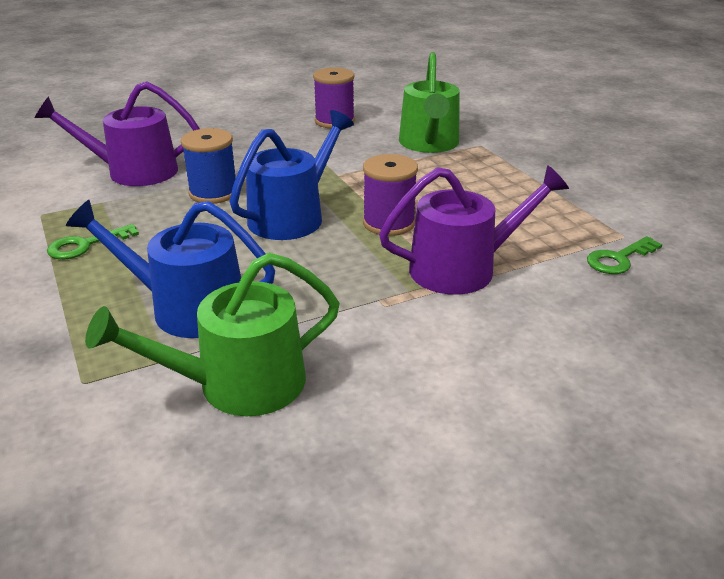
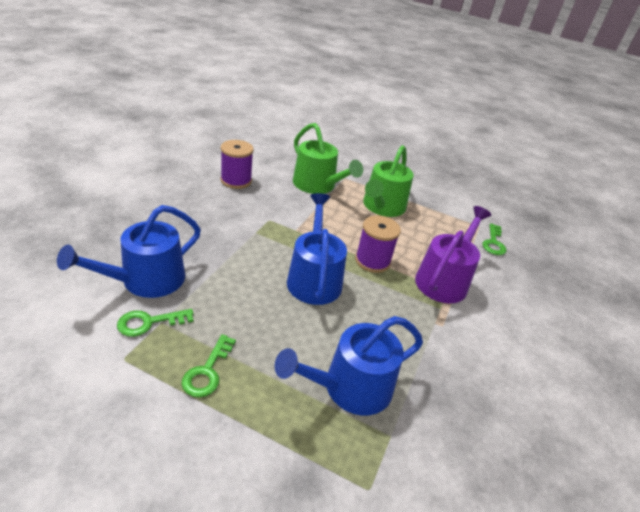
camera: 45 degrees left, 5 degrees up
purple watering can [34,82,200,186] -> blue watering can [57,205,201,298]
green watering can [85,253,340,416] -> green watering can moved to [363,145,413,217]
blue spool [181,128,236,204] -> none
none -> green key [117,309,194,337]

